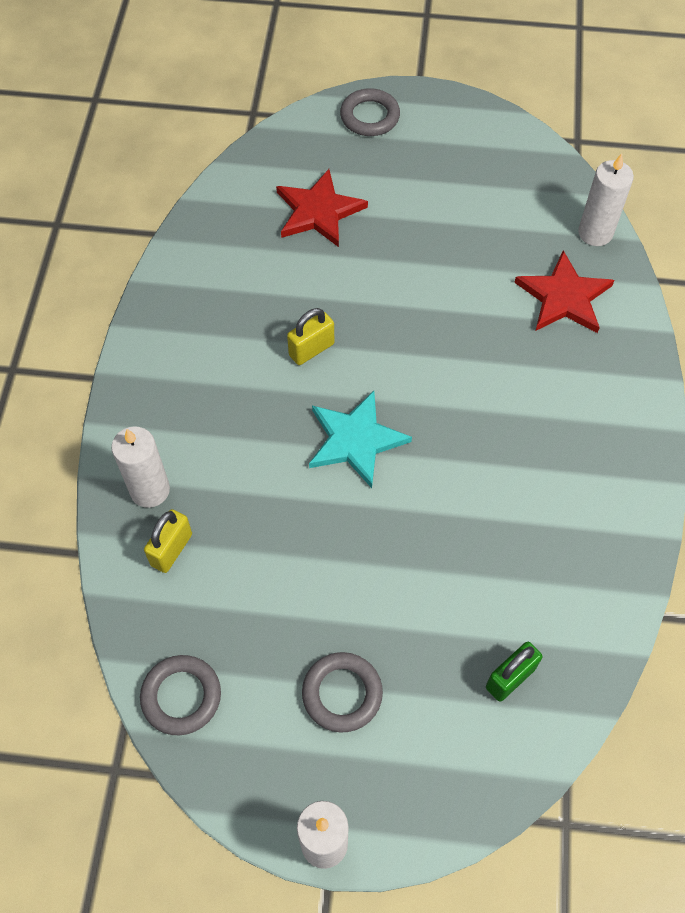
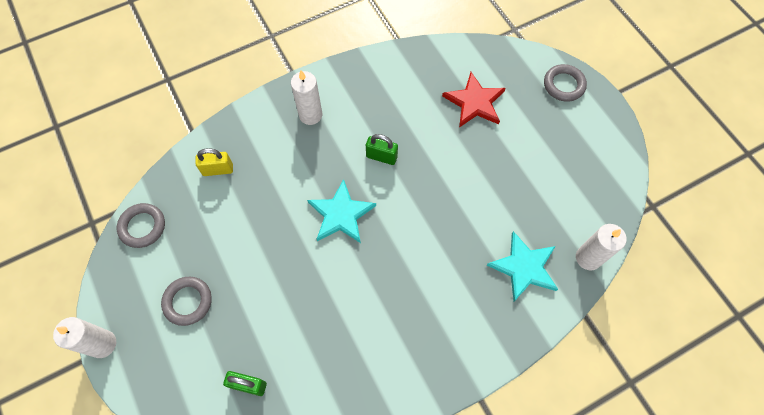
camera: 55 degrees right, 5 degrees up
white candle [111,426,170,508] -> white candle moved to [291,70,322,125]
yellow padlock [287,308,334,365] -> green padlock [366,134,398,165]
red star [514,250,614,333] -> turquoise star [487,231,558,301]

